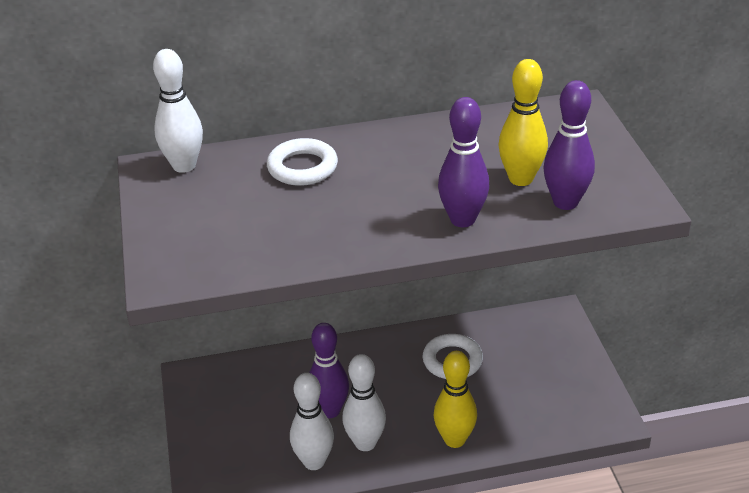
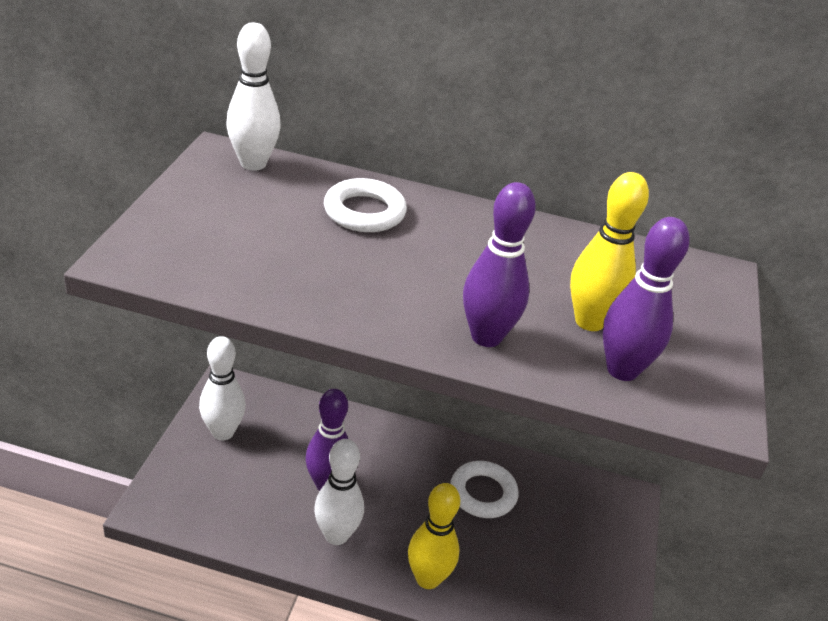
camera: 20 degrees right, 0 degrees up
white bowling pin [290,373,334,470] -> white bowling pin moved to [199,336,246,440]

